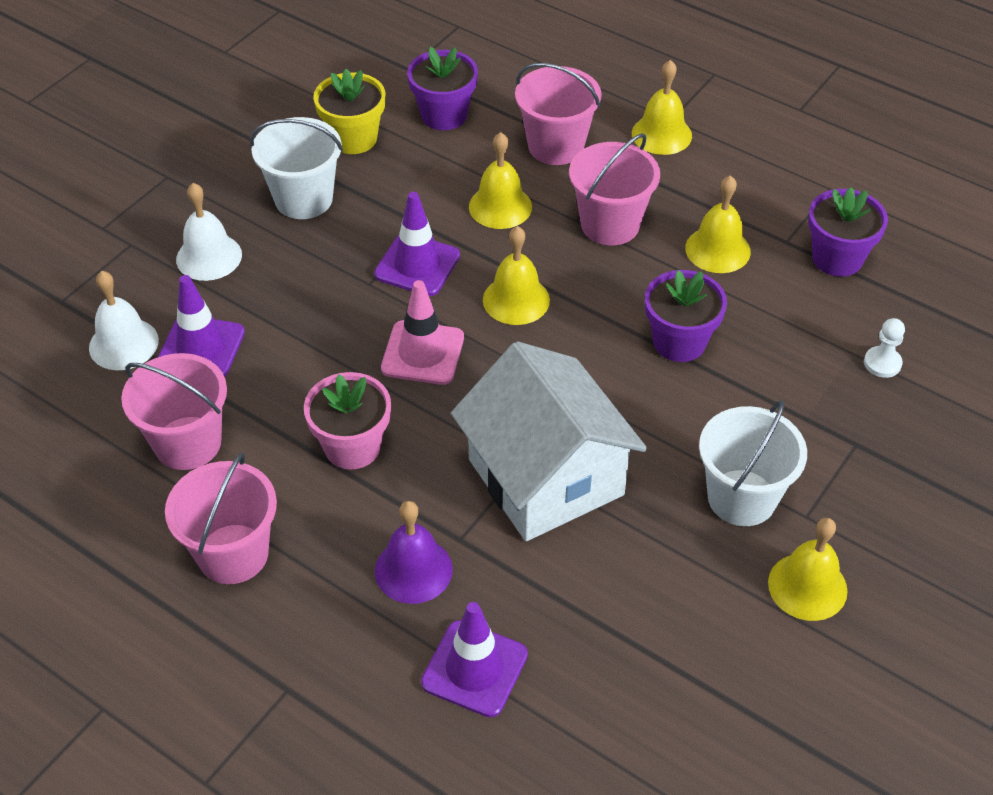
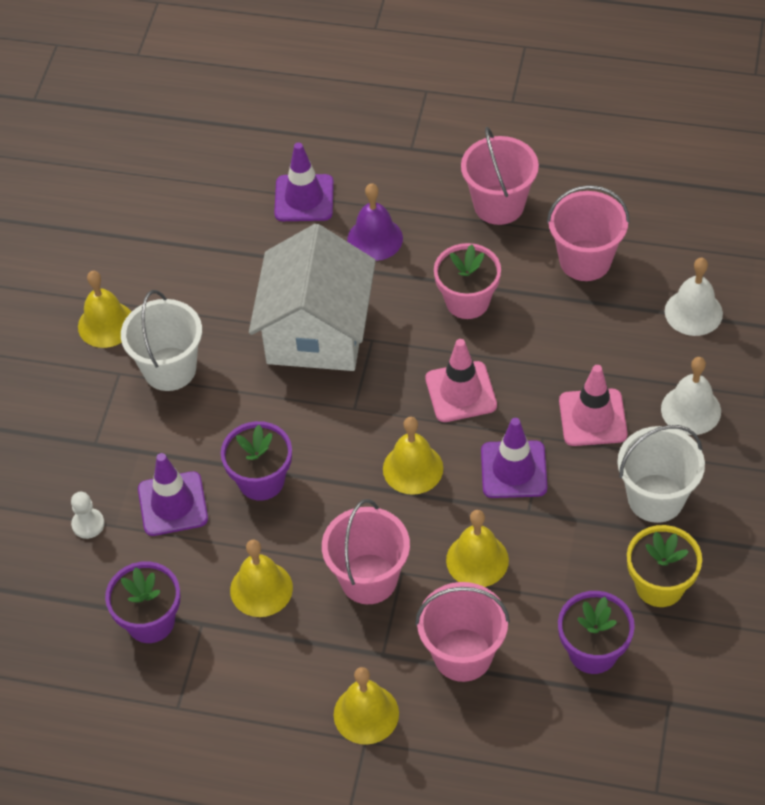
camera: 160 degrees right, 5 degrees up
purple traffic cone [158,275,245,377] -> purple traffic cone moved to [138,453,208,536]
white house [451,341,647,541] -> white house turned 60 degrees clockwise [249,224,376,371]
none -> pink traffic cone [559,365,628,446]

